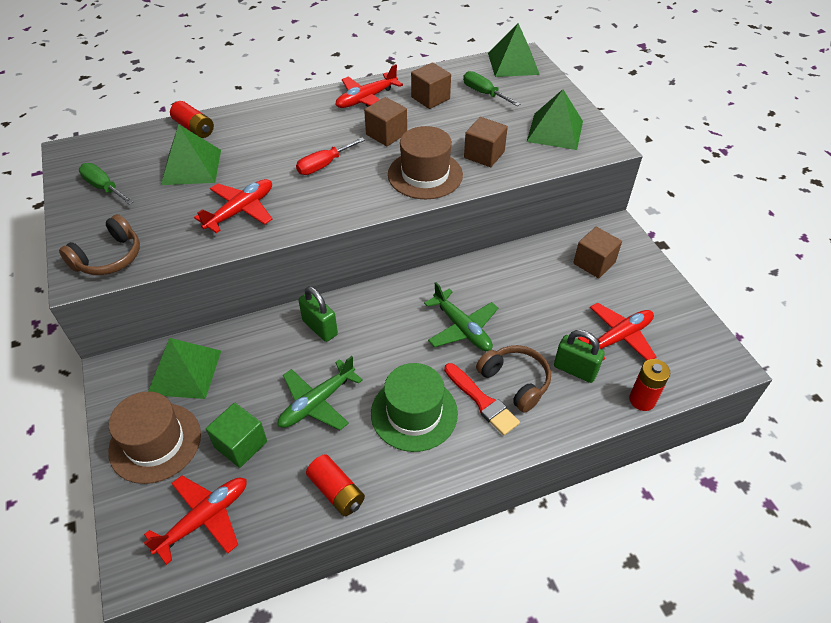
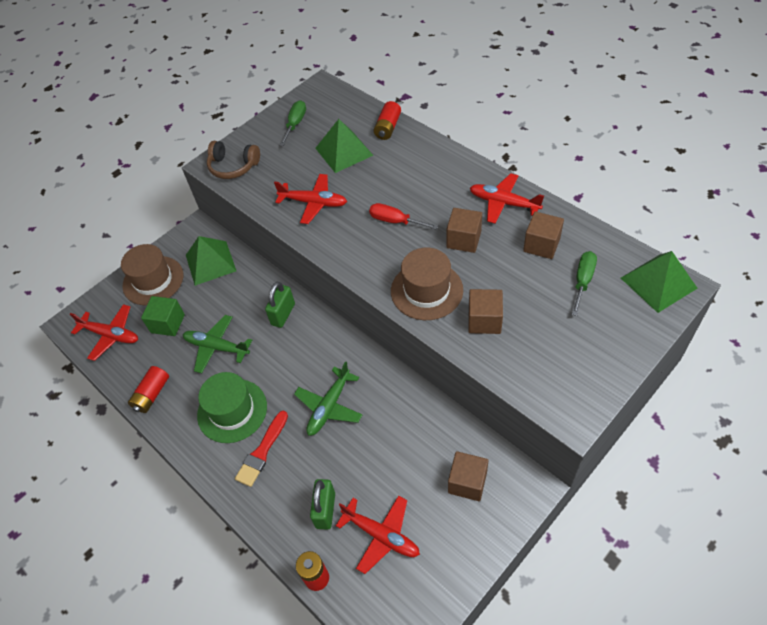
camera: 70 degrees right, 5 degrees up
brown headphones [476,345,551,413] -> none
green pyramid [527,89,583,150] -> none

